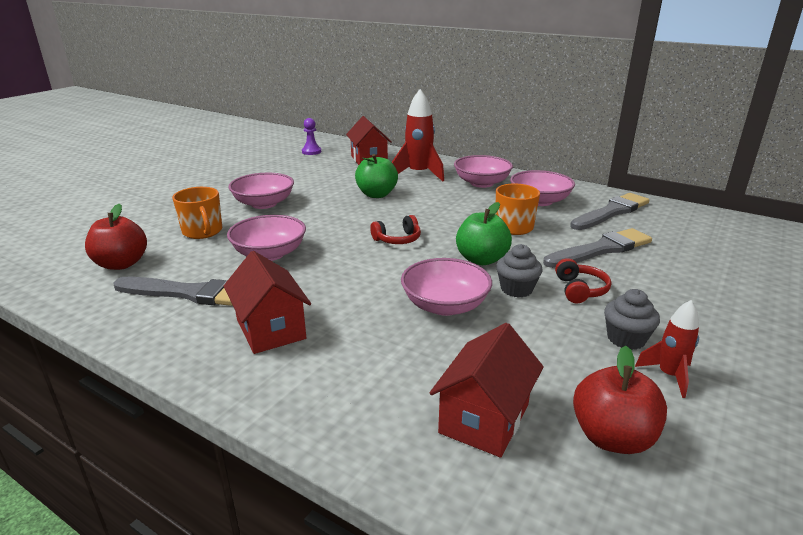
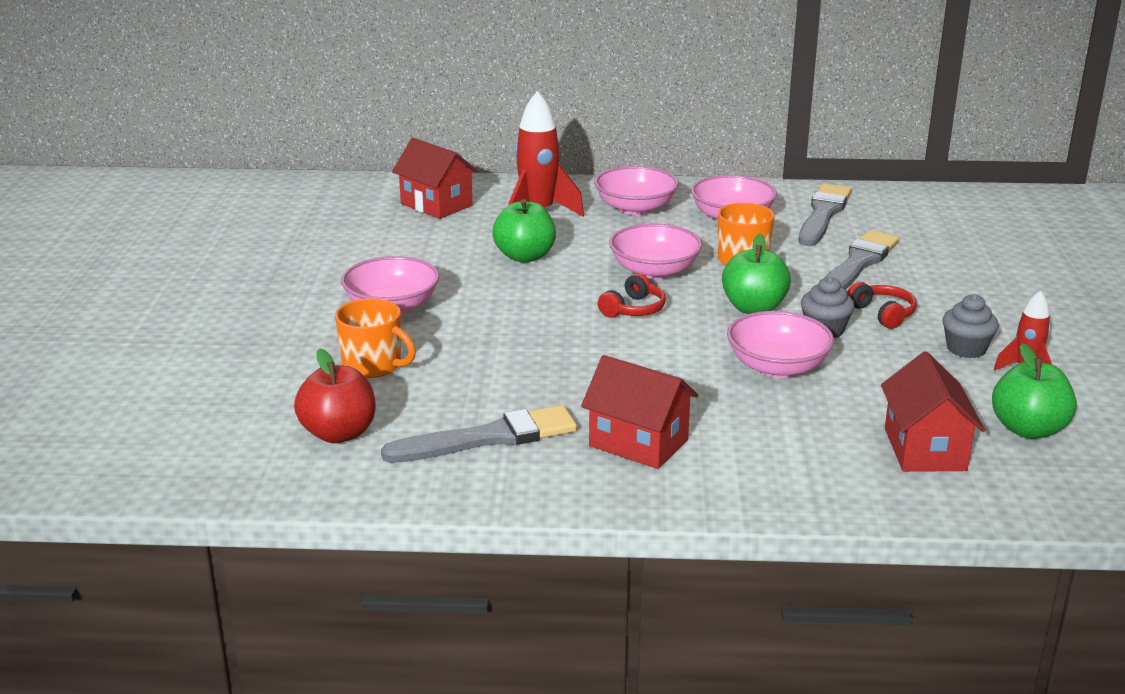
camera: 30 degrees left, 0 degrees up
pink bowl [227,215,306,261] -> pink bowl moved to [609,223,702,279]
purple pawn [302,118,321,155] -> none
red apple [573,346,667,454] -> green apple [992,343,1077,439]

